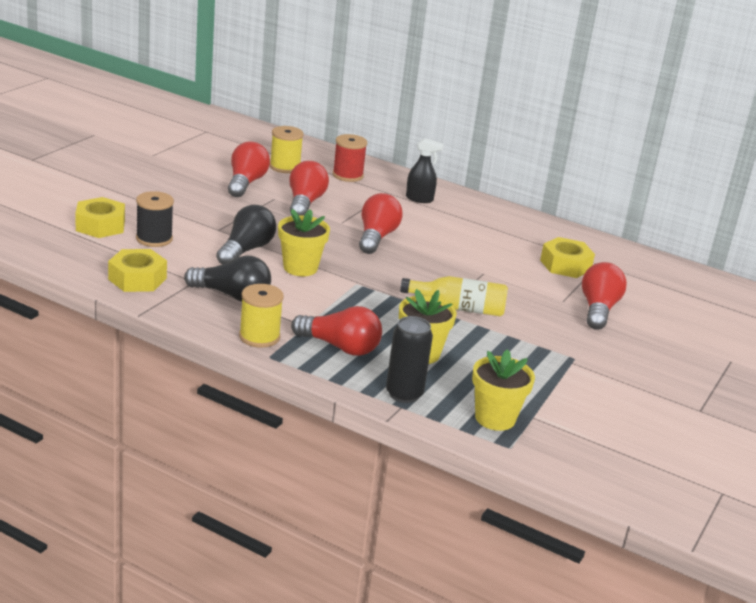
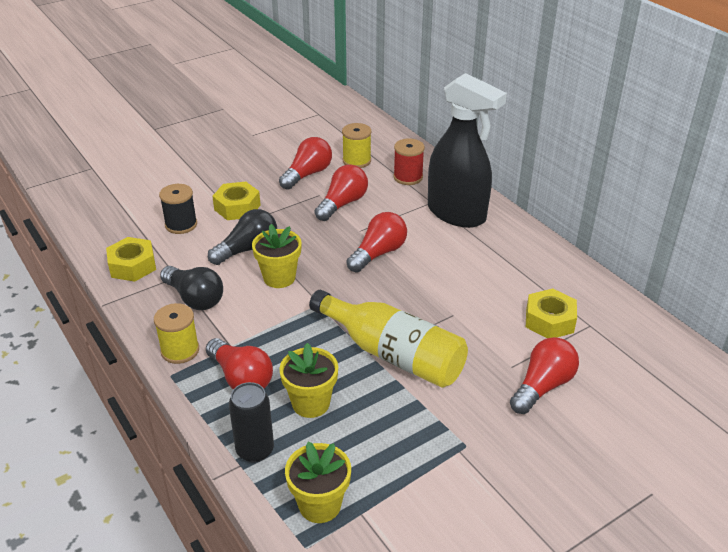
camera: 30 degrees right, 10 degrees up
yellow nut [75,197,125,238] -> yellow nut moved to [212,182,261,220]
yellow bottle [400,276,508,317] -> yellow bottle [309,290,468,388], size x1.59
black spray bottle [406,138,444,203] -> black spray bottle [428,73,507,228], size x2.35

